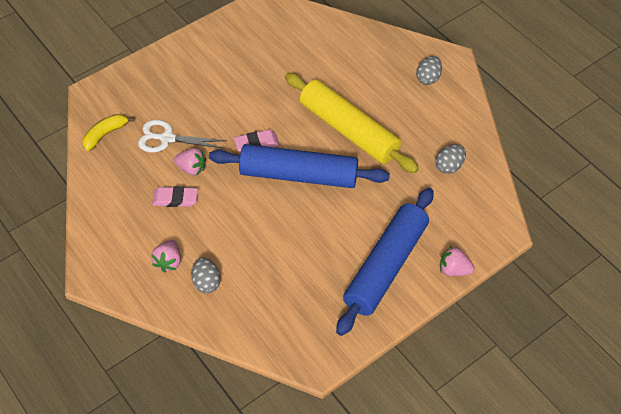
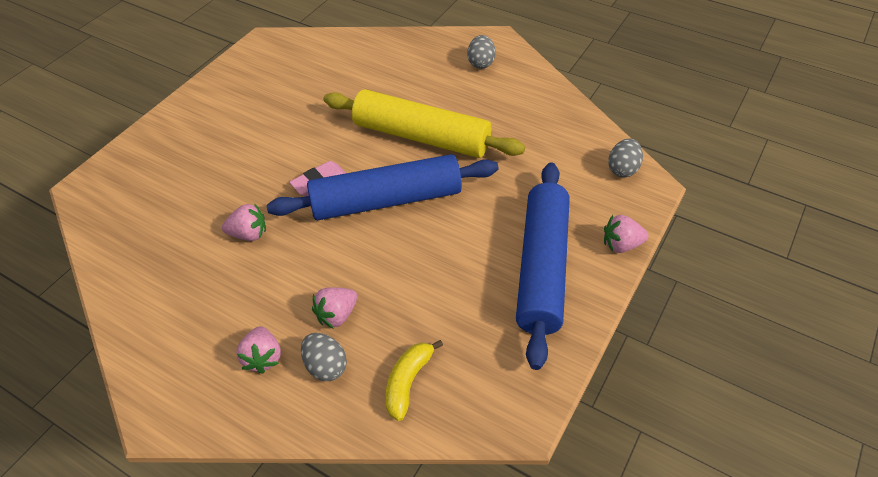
camera: 20 degrees left, 5 degrees down
yellow banana [83,114,135,151] -> yellow banana moved to [385,340,443,421]
white scissors [138,120,227,152] -> none
pink eraser [152,186,198,207] -> none
grey egg [435,144,466,174] -> grey egg moved to [608,139,643,177]
none -> pink strawberry [312,287,358,329]

